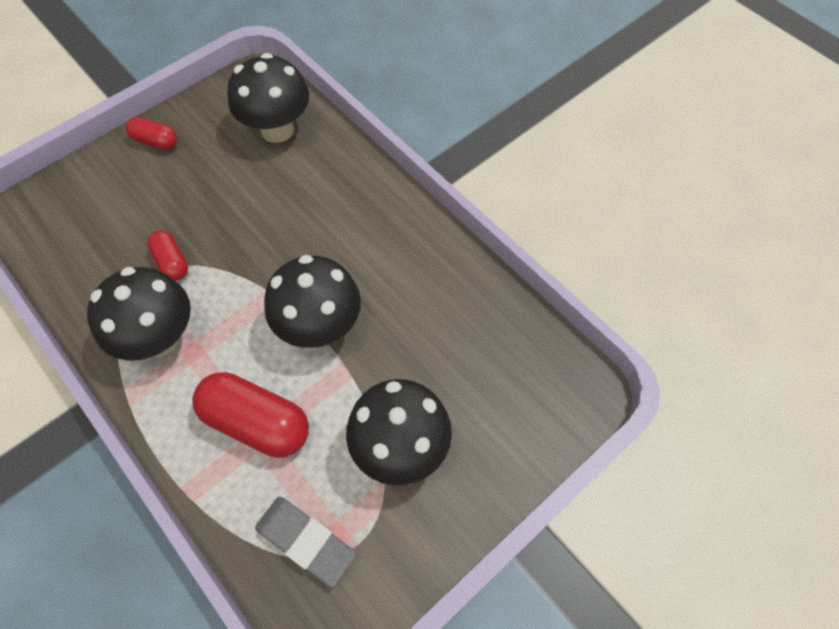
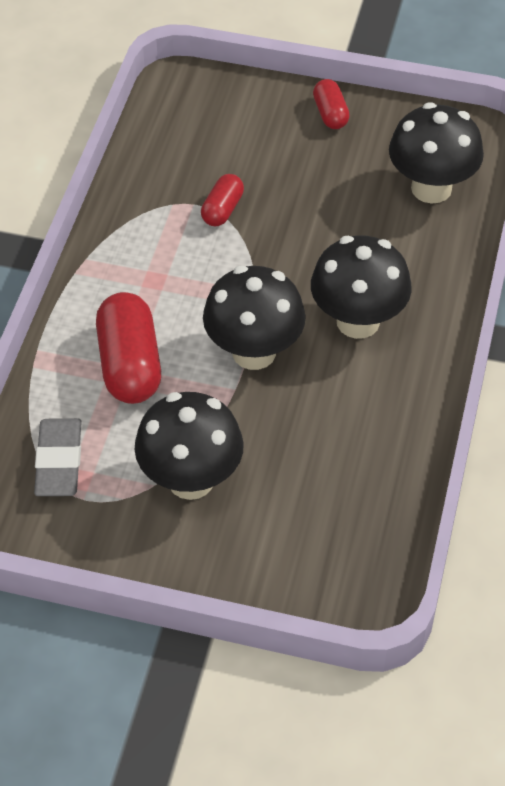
camera: 55 degrees right, 10 degrees down
black mushroom [87,267,191,361] -> black mushroom moved to [311,235,412,339]

